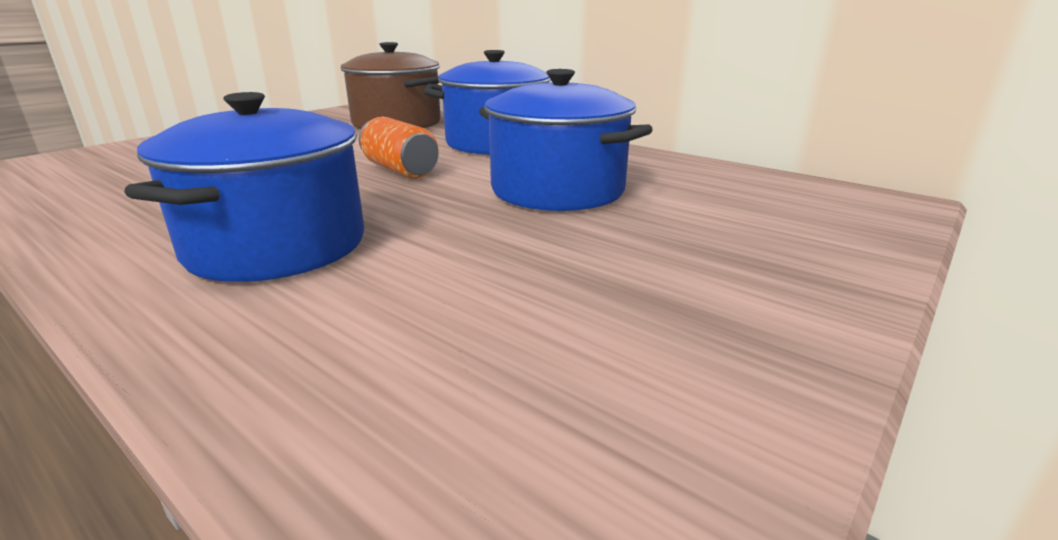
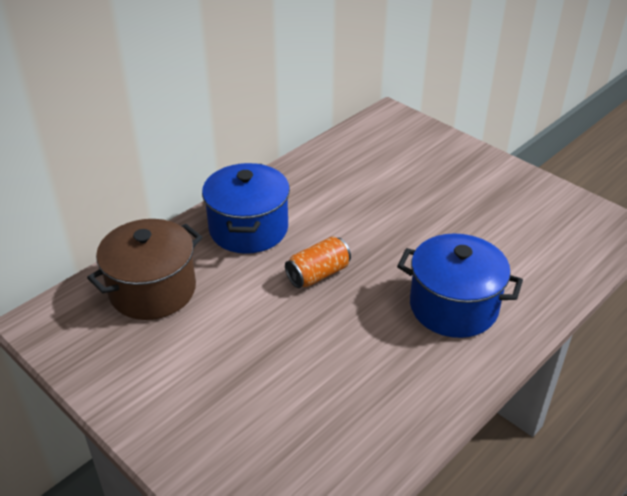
camera: 85 degrees left, 15 degrees up
blue pot [479,69,653,211] -> none

